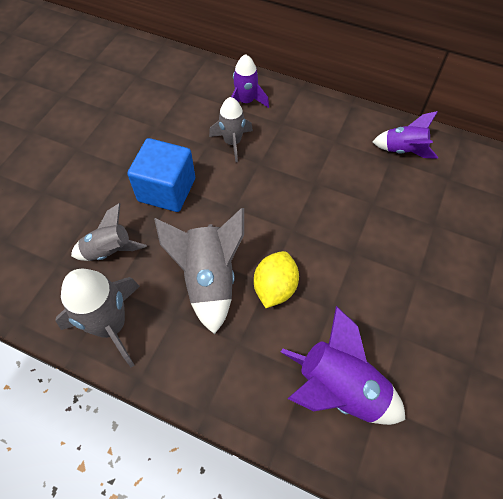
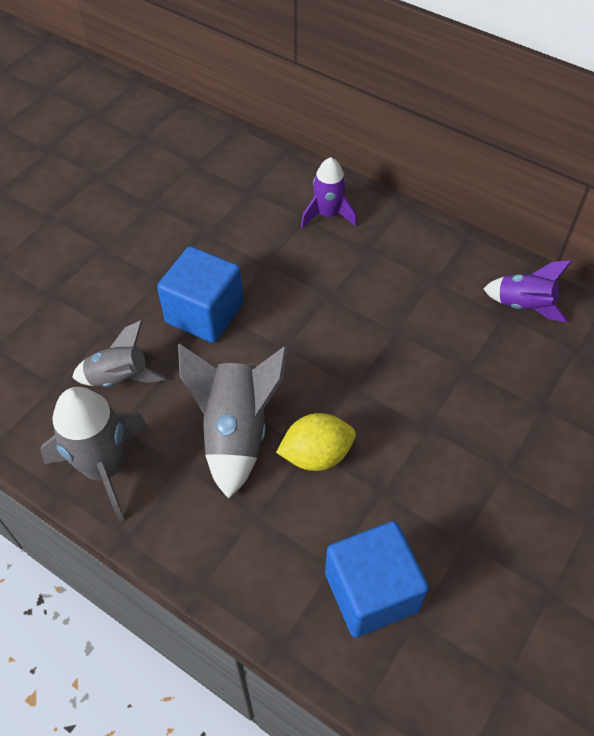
camera: 10 degrees right, 5 degrees down
grey rocket [209,97,253,162] -> none
yellow lemon [254,251,299,308] -> yellow lemon turned 45 degrees clockwise [276,413,356,471]
purple rocket [281,306,405,425] -> blue cube [325,521,429,637]

